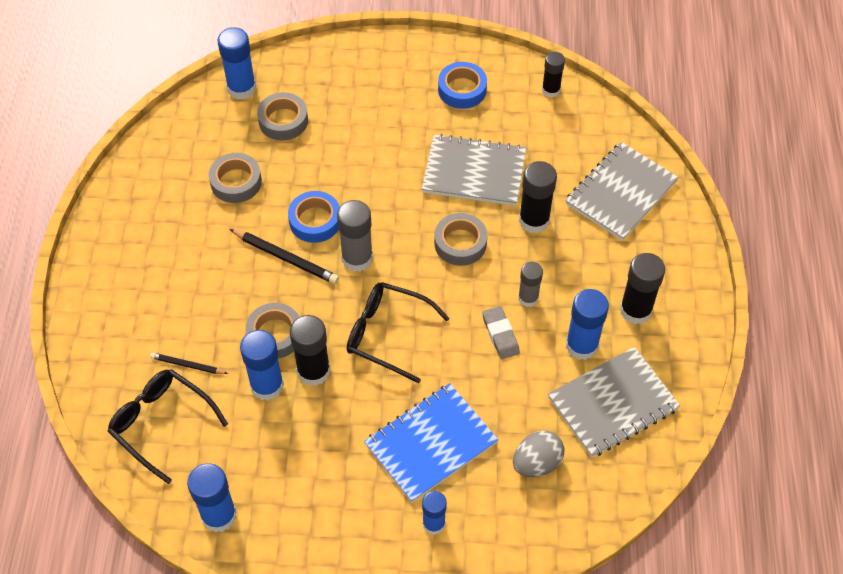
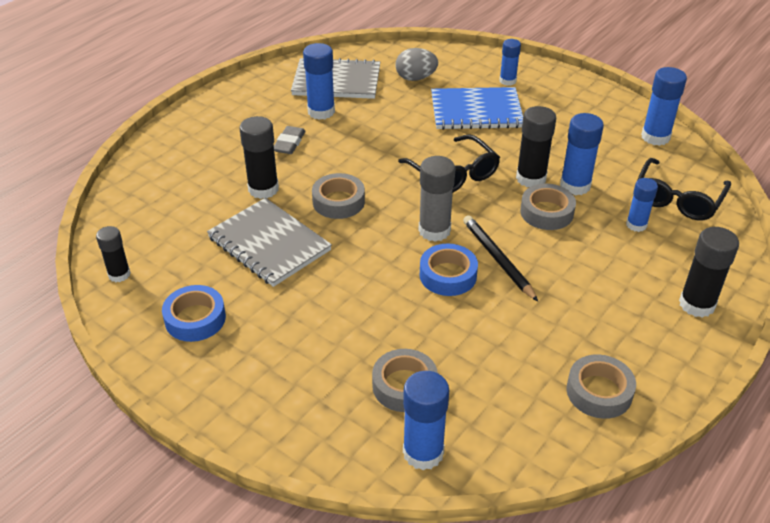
camera: 145 degrees left, 15 degrees down
black glasses [108,369,228,484] -> black glasses turned 45 degrees clockwise [637,158,731,220]
black pencil [150,353,228,374] -> blue glue stick [626,178,658,232]
grey tape [209,153,262,203] -> grey tape moved to [567,354,636,419]
grey eraser [482,306,520,359] -> grey eraser moved to [274,126,306,154]
grey glue stick [518,262,543,307] -> none
grey notebook [565,142,679,241] -> none
black glue stick [620,253,665,324] -> black glue stick moved to [679,227,739,318]

